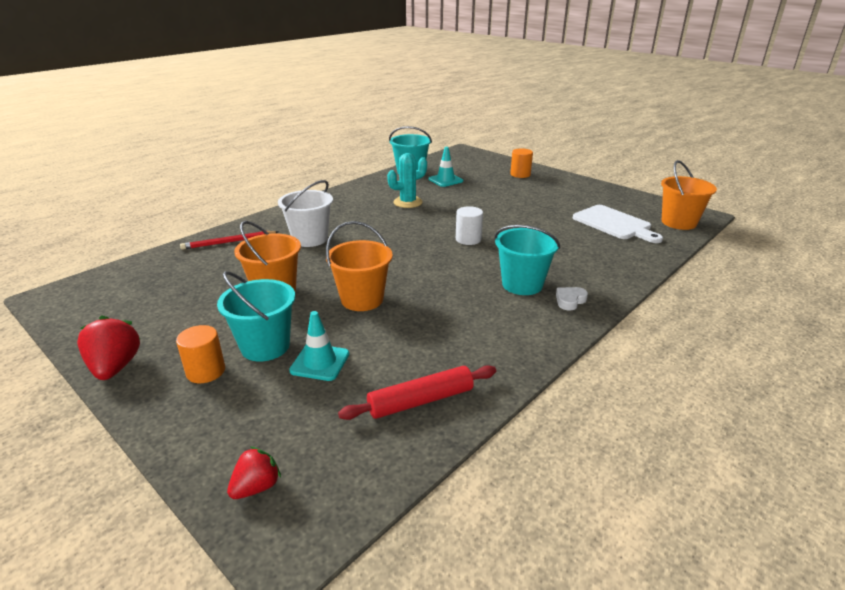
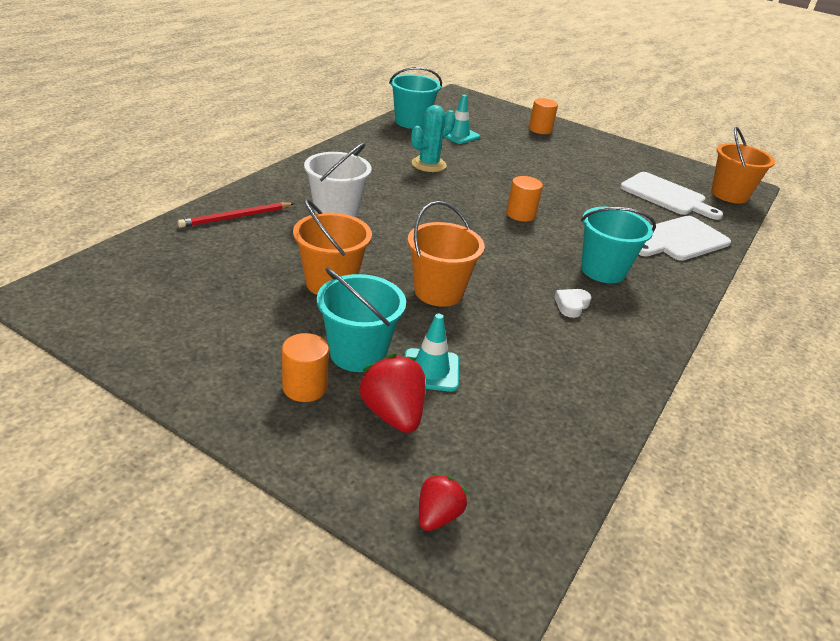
camera: 15 degrees left, 5 degrees up
red strawberry [77,315,140,380] -> red strawberry moved to [358,354,426,433]
red rolling pin [338,365,496,420] -> none
white cylinder [456,206,483,245] -> orange cylinder [506,176,543,222]
white heart [556,287,588,311] -> white heart moved to [554,289,592,318]
none -> white cutting board [638,216,731,261]

